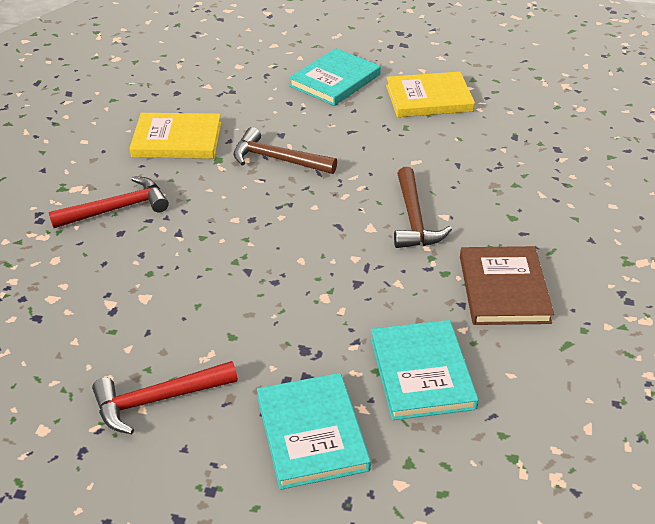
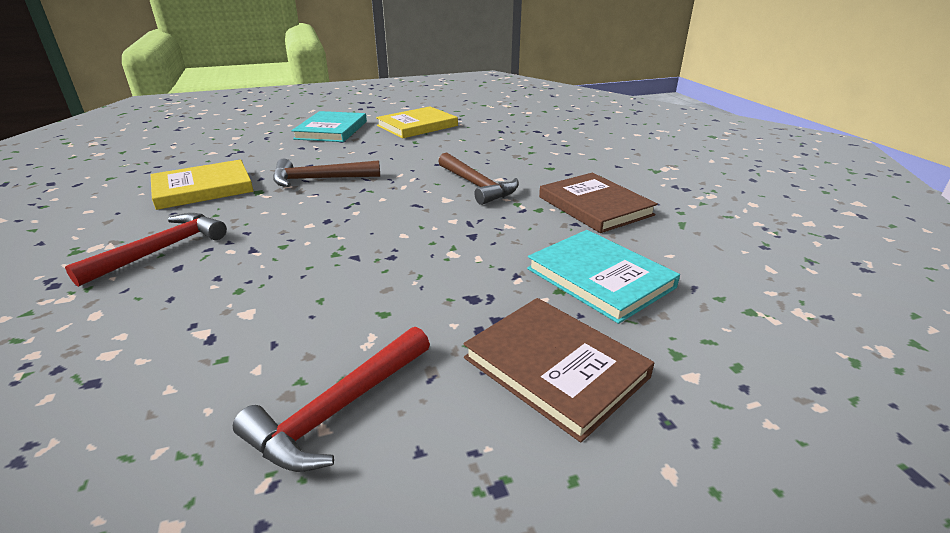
camera: 30 degrees left, 10 degrees down
turquoise book [257,373,371,490] -> brown book [464,298,654,443]

